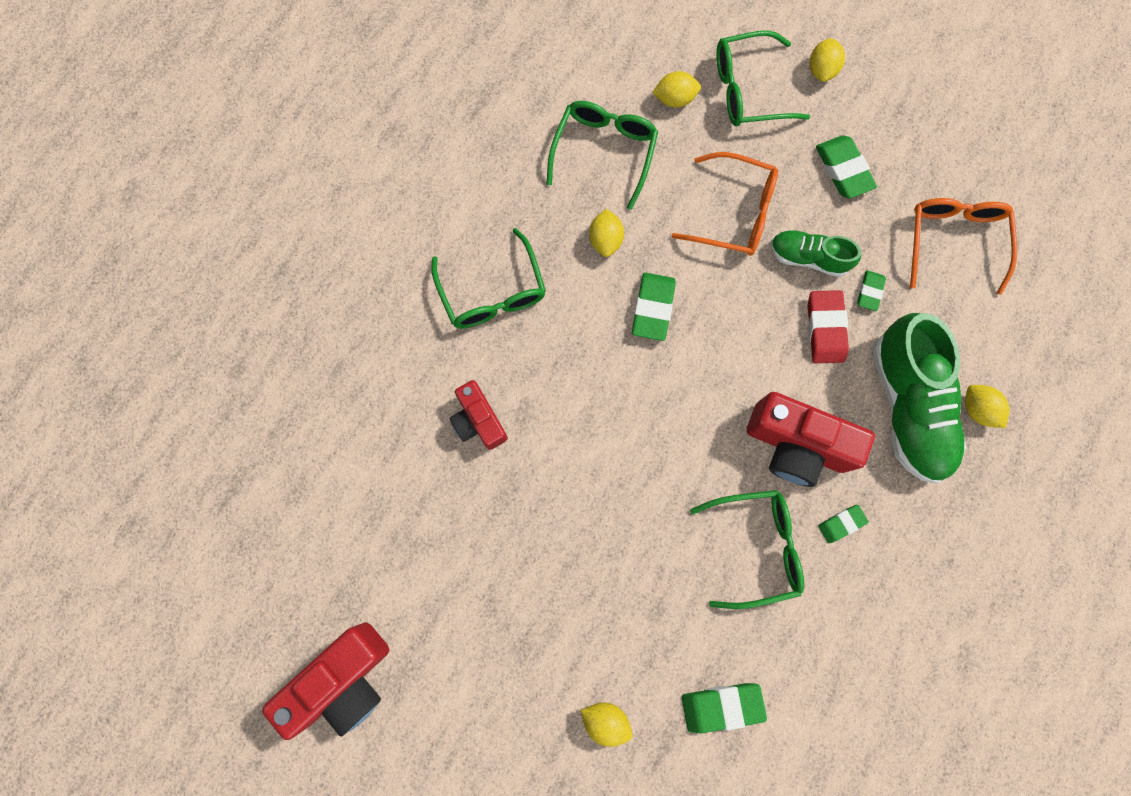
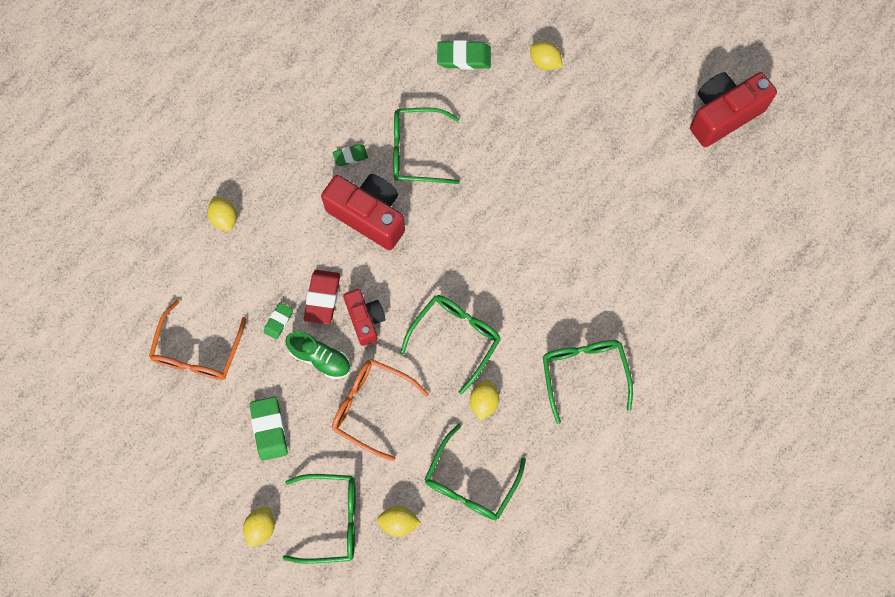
camera: 170 degrees left, 5 degrees down
red camera [450,380,508,450] -> red camera moved to [343,289,385,346]
green eraser [632,273,676,341] -> green glasses [400,295,501,395]
green shoe [872,313,966,484] -> none

